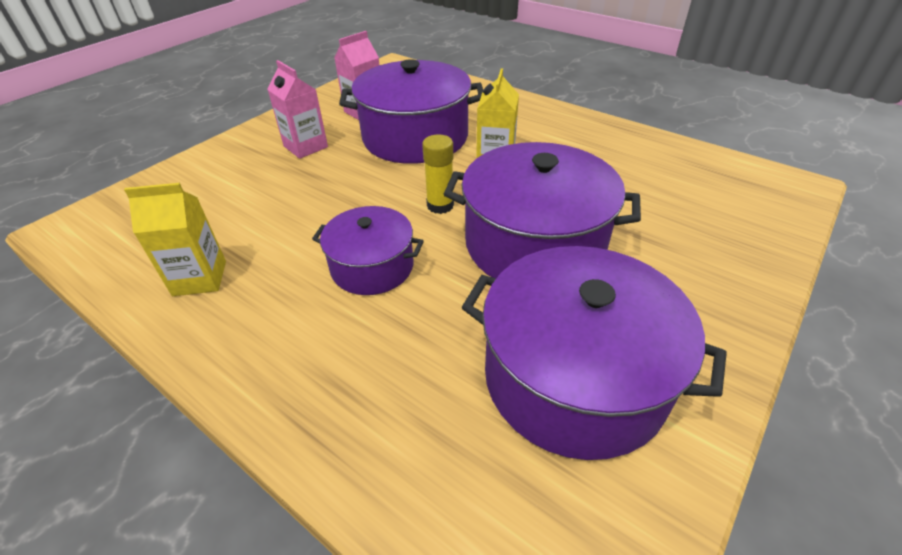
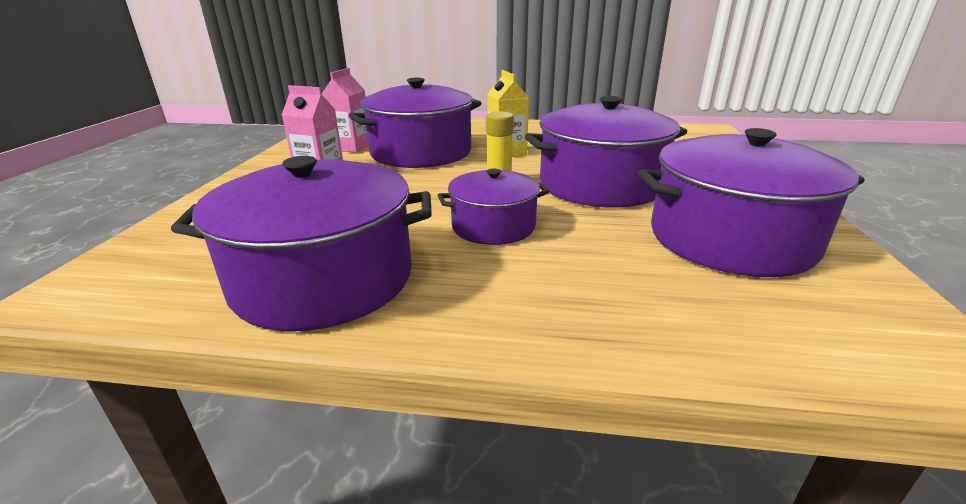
camera: 30 degrees left, 15 degrees down
yellow carton [124,183,226,296] -> purple pot [171,156,432,331]

